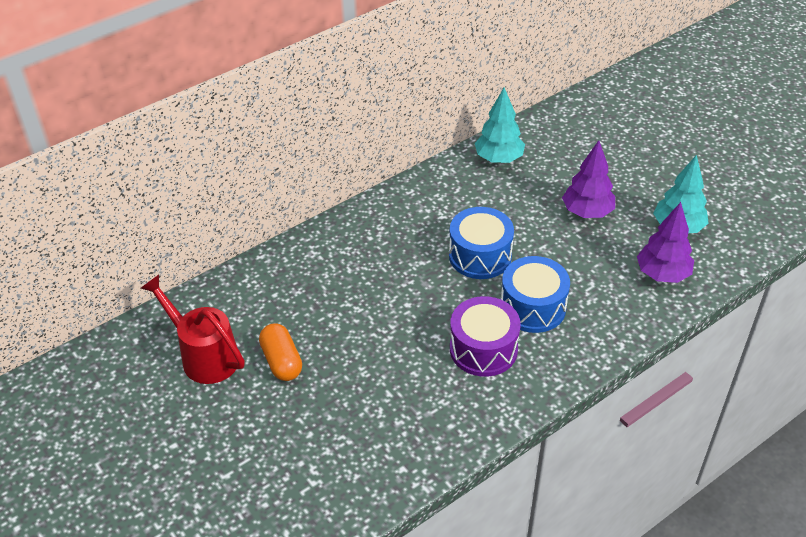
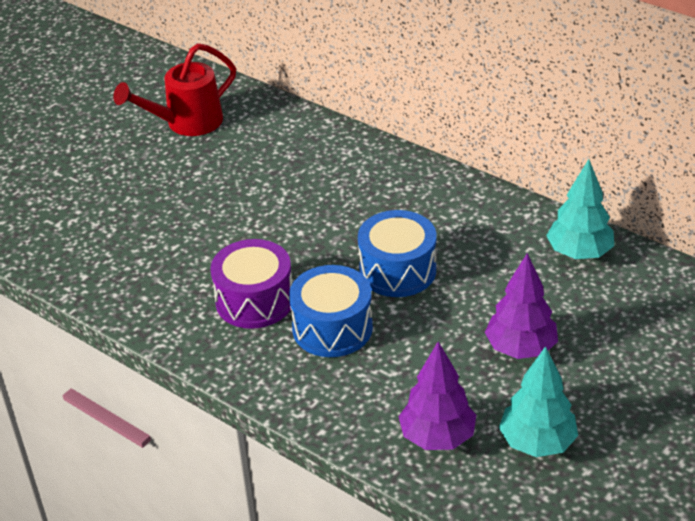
camera: 75 degrees right, 5 degrees down
red watering can [140,275,245,384] -> red watering can turned 150 degrees counterclockwise [113,43,236,136]
orange capsule [259,324,302,381] -> none

